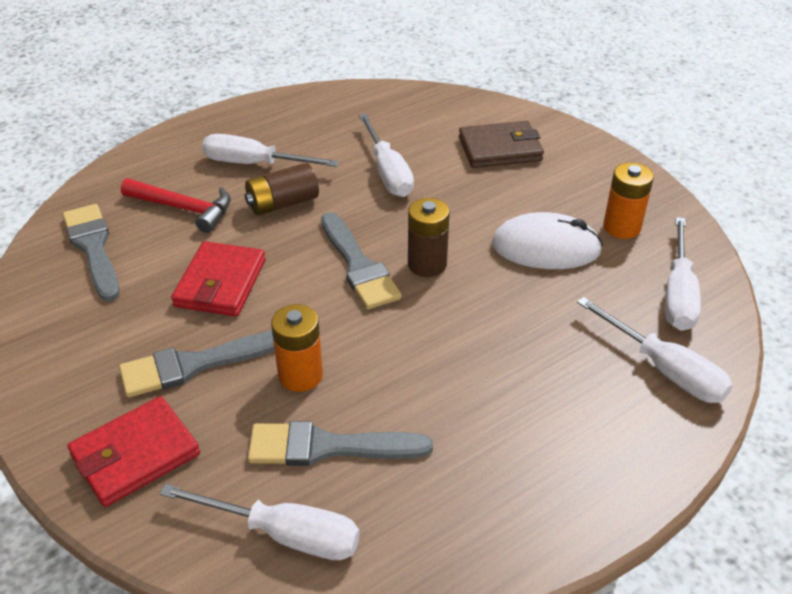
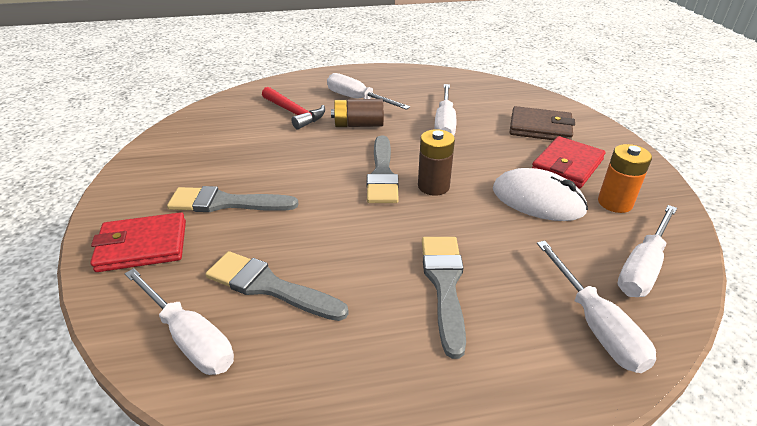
camera: 25 degrees right, 5 degrees down
grey brush [63,204,120,301] -> grey brush moved to [422,237,466,359]
red wallet [171,241,266,316] -> red wallet moved to [532,136,605,189]
orange battery [271,304,323,392] -> none

